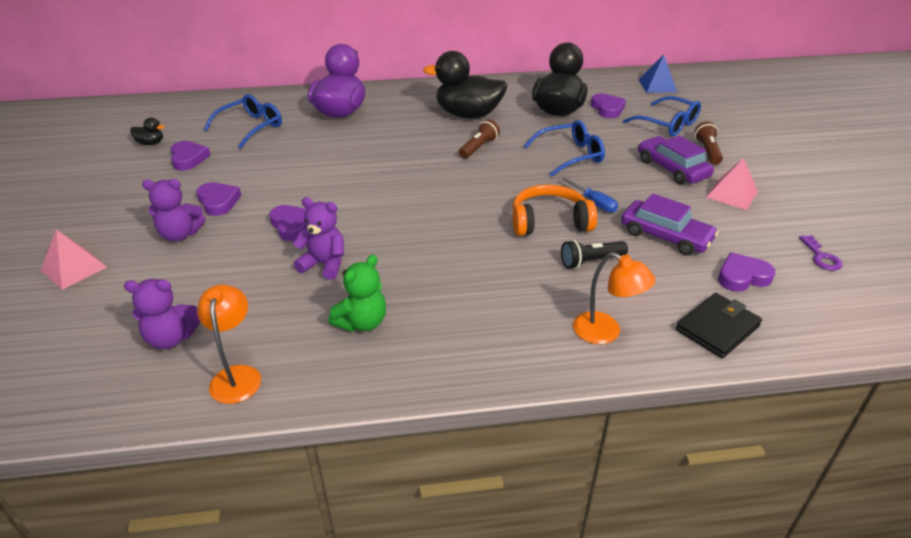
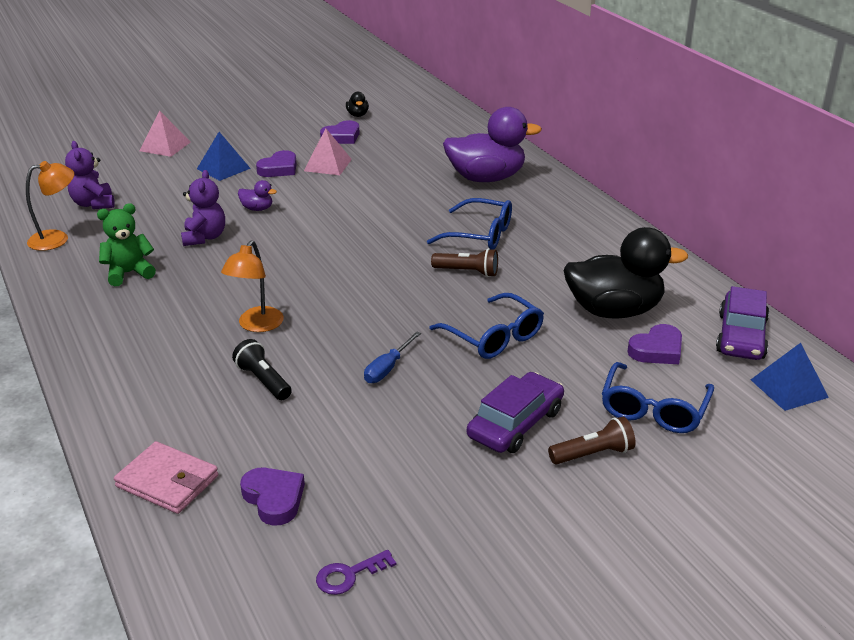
camera: 70 degrees right, 5 degrees down
purple teddy bear [142,179,206,241] -> blue pyramid [197,132,251,181]
blue glasses [204,94,282,149] -> blue glasses moved to [427,198,512,250]
purple heart [269,205,307,241] -> purple duck [238,180,277,211]
green teddy bear [328,255,386,332] -> green teddy bear turned 135 degrees clockwise [97,203,156,287]
black duck [423,51,507,118] -> none
orange headphones [512,185,597,236] -> none
orange lamp [573,252,655,344] -> orange lamp moved to [221,240,284,332]
purple car [621,194,719,255] -> purple car moved to [716,286,769,360]
black wallet [676,293,762,358] -> pink wallet [114,441,218,514]
pink pyramid [706,158,758,210] -> pink pyramid moved to [304,128,352,175]

